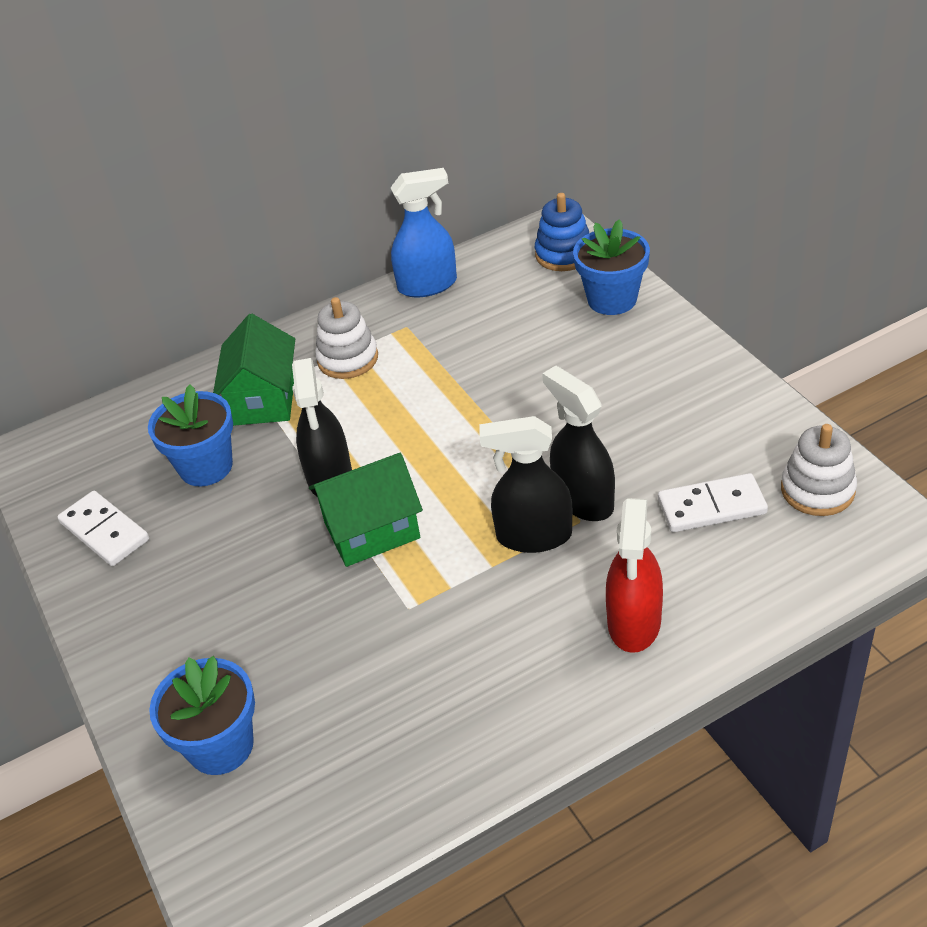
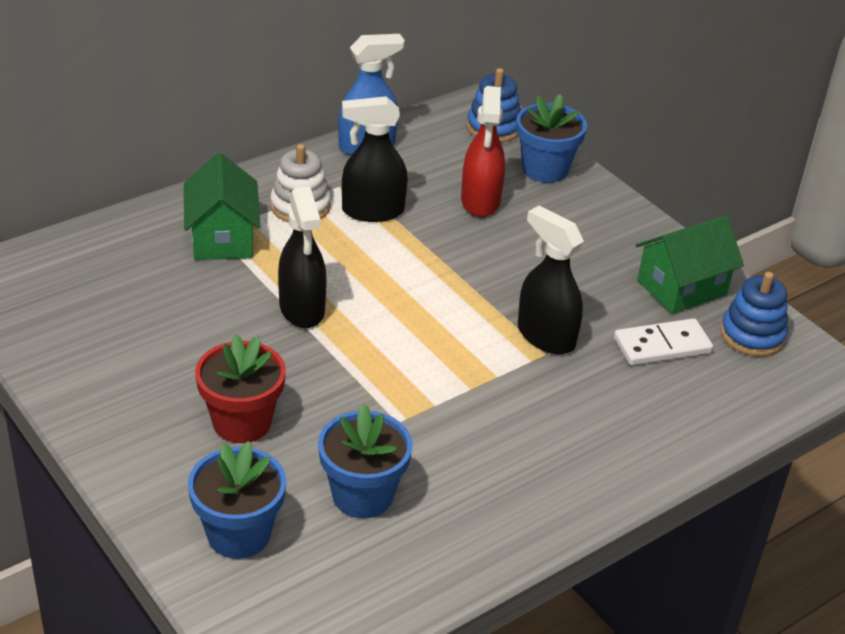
camera: 15 degrees left, 5 degrees down
white domino [58,491,149,566] -> none
blue flower pot [148,385,233,487] -> blue flower pot moved to [318,404,413,518]
green house [309,453,423,567] -> green house moved to [636,215,744,314]
black spray bottle [480,416,573,553] -> black spray bottle moved to [342,96,408,222]
red spray bottle [606,498,663,653] -> red spray bottle moved to [461,86,505,217]
white stacking toy [781,424,857,516] -> blue stacking toy [720,272,788,357]
none -> red flower pot [195,334,286,443]

